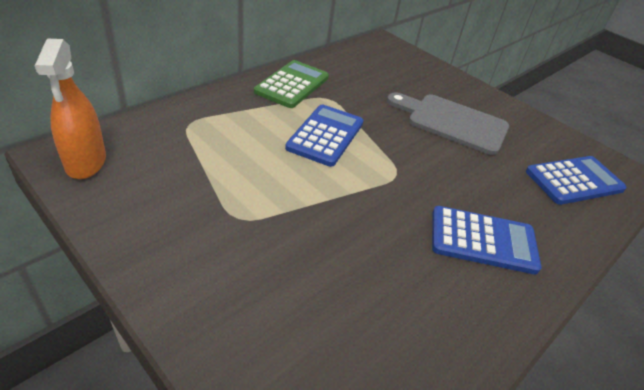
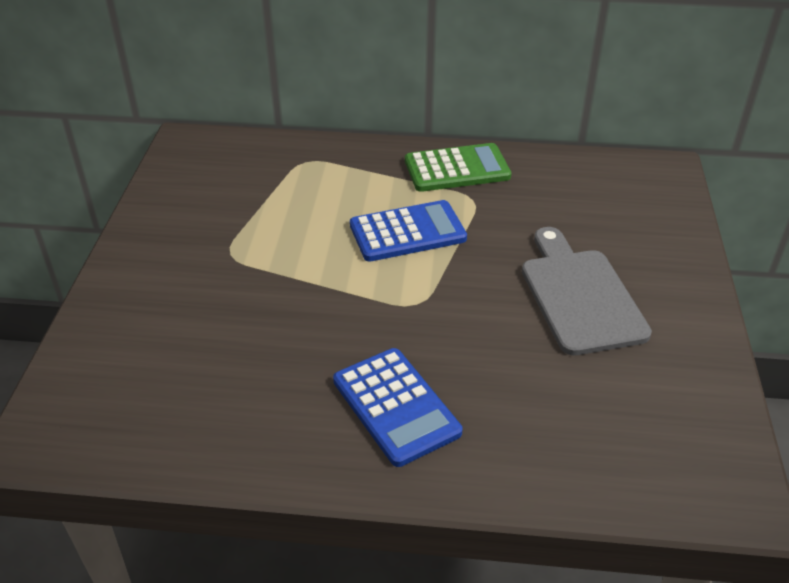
camera: 55 degrees right, 0 degrees up
orange spray bottle [35,39,106,179] -> none
blue calculator [526,156,627,205] -> none

